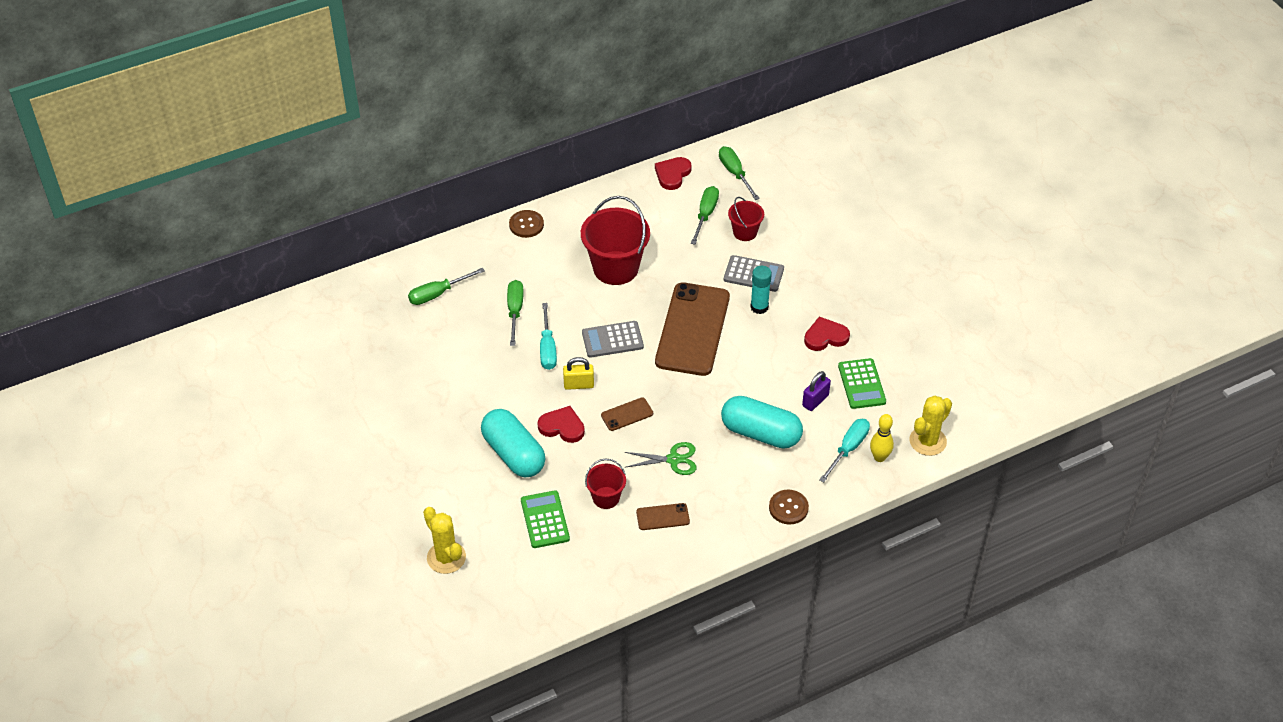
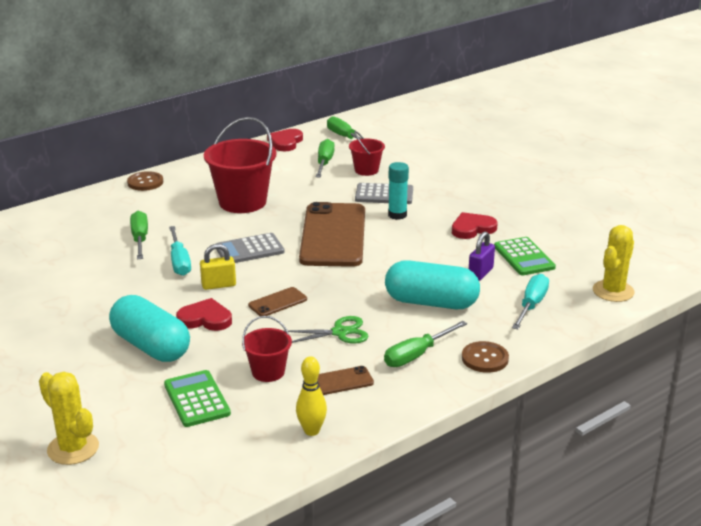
camera: 10 degrees left, 20 degrees down
green screwdriver [408,268,485,305] -> green screwdriver moved to [384,321,467,367]
yellow bowling pin [870,414,894,462] -> yellow bowling pin moved to [296,356,327,436]

